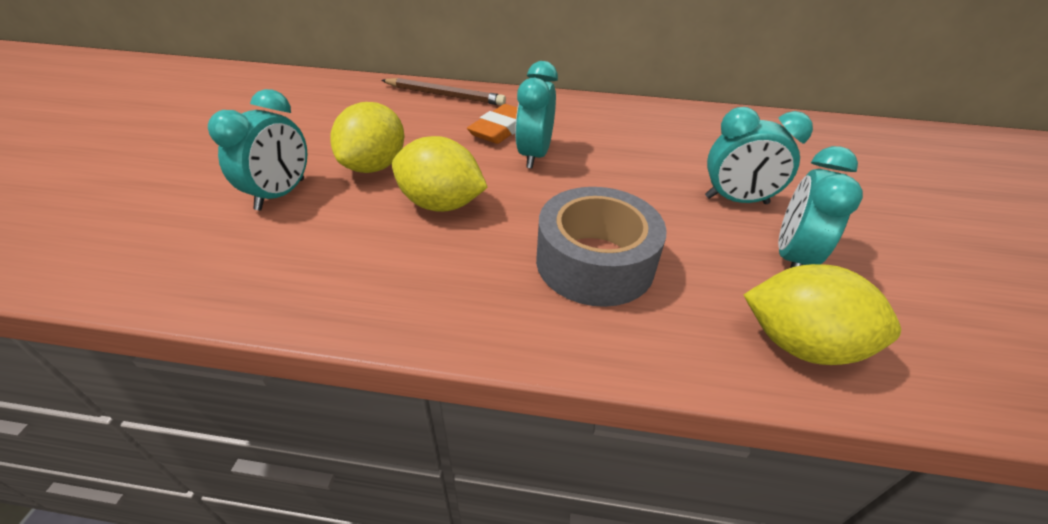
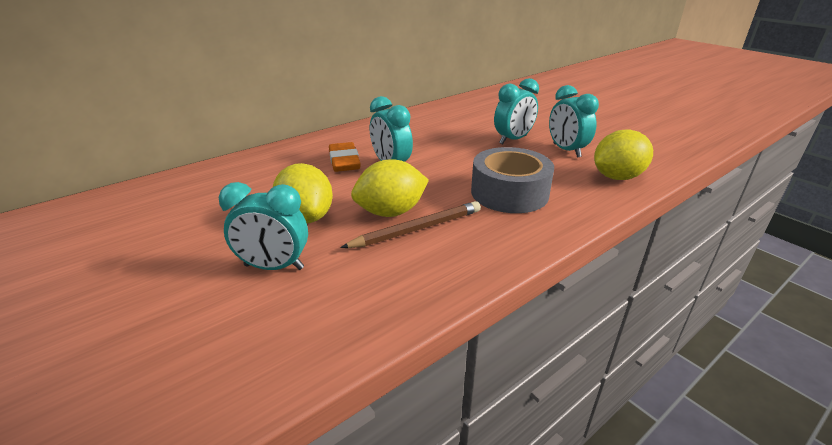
camera: 45 degrees left, 10 degrees down
turquoise clock [208,89,307,210] -> turquoise clock turned 120 degrees clockwise [219,182,308,270]
brown pencil [381,78,506,106] -> brown pencil moved to [340,201,481,248]

